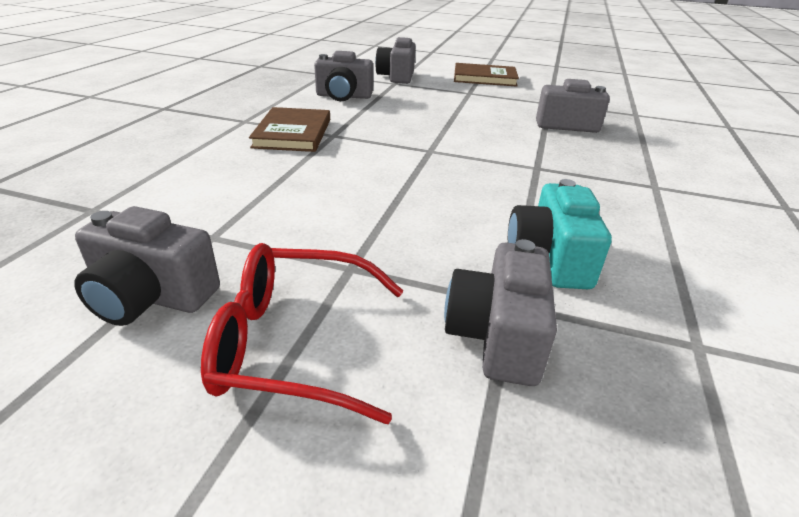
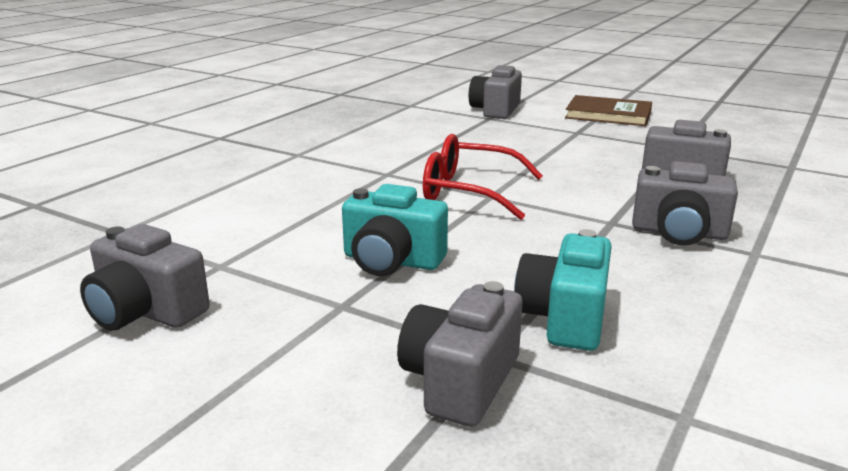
camera: 15 degrees right, 10 degrees down
red glasses [201,243,403,424] -> red glasses moved to [423,134,543,220]
brown book [249,107,330,152] -> none
grey camera [314,51,373,101] -> grey camera moved to [632,161,738,245]
none -> turquoise camera [342,184,448,276]

